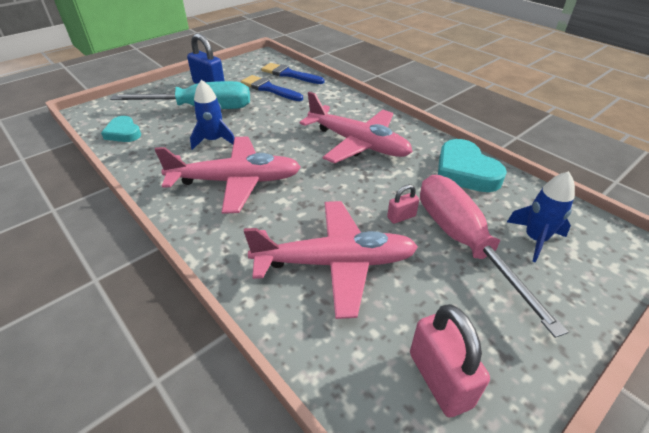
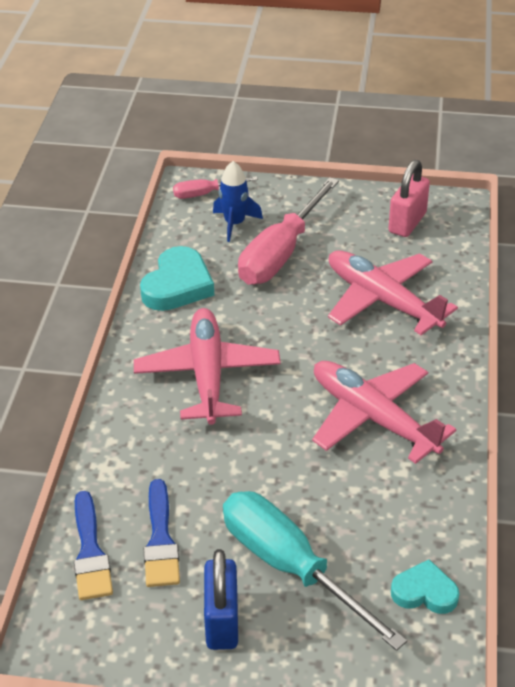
camera: 130 degrees left, 0 degrees up
turquoise heart [101,116,141,142] -> turquoise heart turned 90 degrees counterclockwise [391,559,459,614]
blue rocket [190,80,234,150] -> none
pink padlock [387,184,419,224] -> none
none -> pink screwdriver [173,176,258,199]

